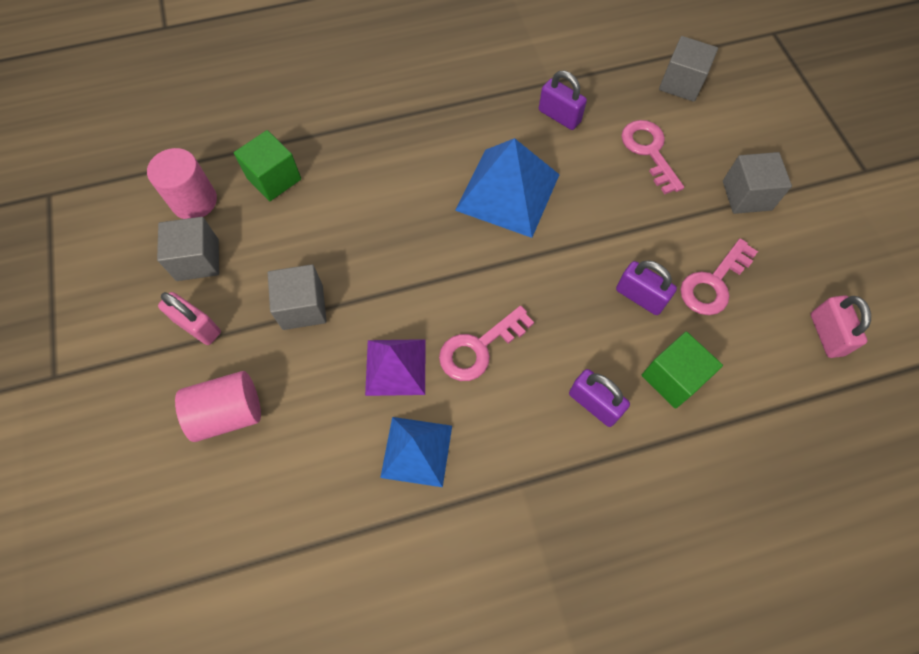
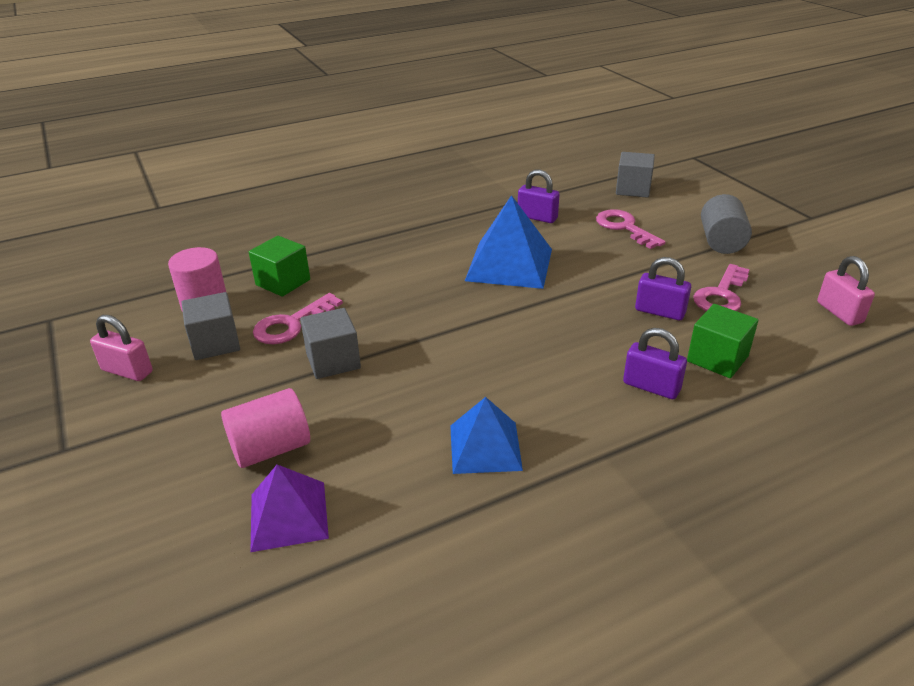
camera: 10 degrees left, 30 degrees down
pink padlock [158,292,221,345] -> pink padlock moved to [90,315,153,381]
purple pyramid [365,339,426,396] -> purple pyramid moved to [250,464,329,552]
pink key [439,306,534,381] -> pink key moved to [253,293,343,344]
grey cube [723,152,792,214] -> grey cylinder [701,194,752,254]

